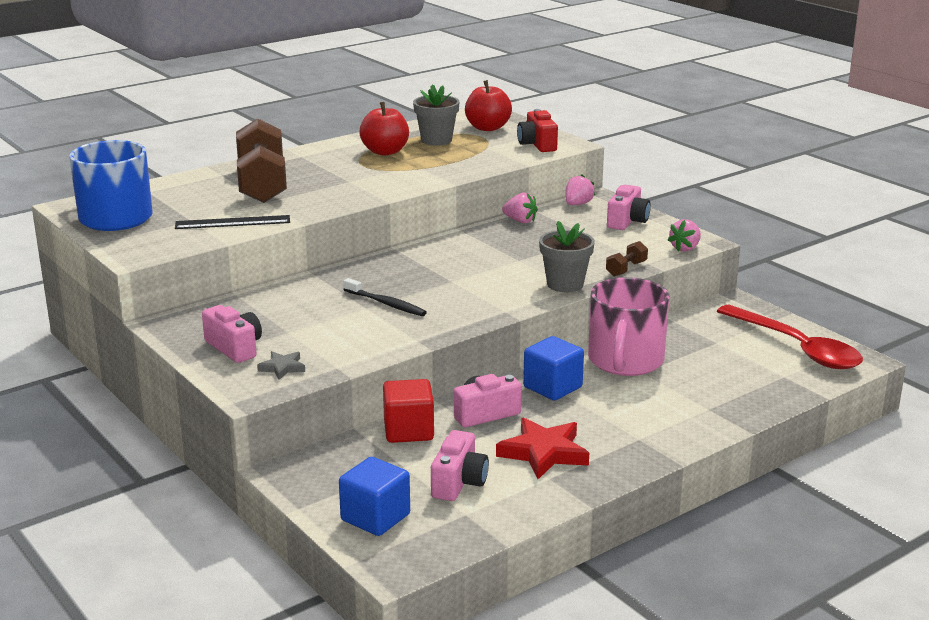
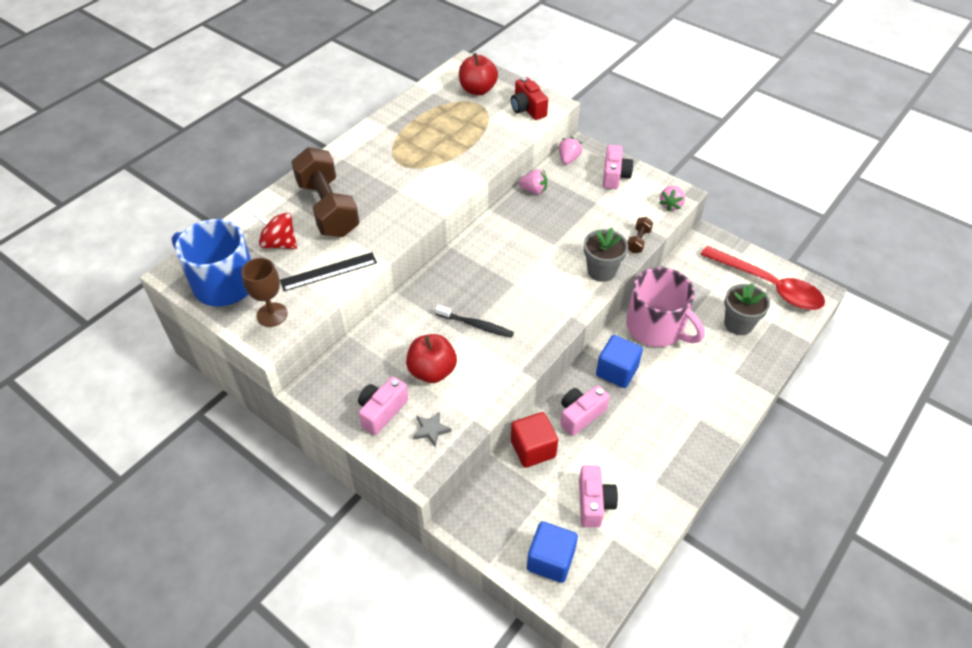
camera: 15 degrees left, 25 degrees up
pink camera [202,305,262,363] -> pink camera turned 90 degrees counterclockwise [358,376,408,435]
red apple [359,102,409,155] -> red apple moved to [406,334,457,383]
grey flower pot [413,84,459,146] -> grey flower pot moved to [724,283,770,335]
red star [496,417,589,479] -> none
pink mug [588,277,669,376] -> pink mug turned 45 degrees counterclockwise [626,267,704,347]
none -> brown goblet [241,258,288,327]
none -> red spinning top [254,211,297,249]

